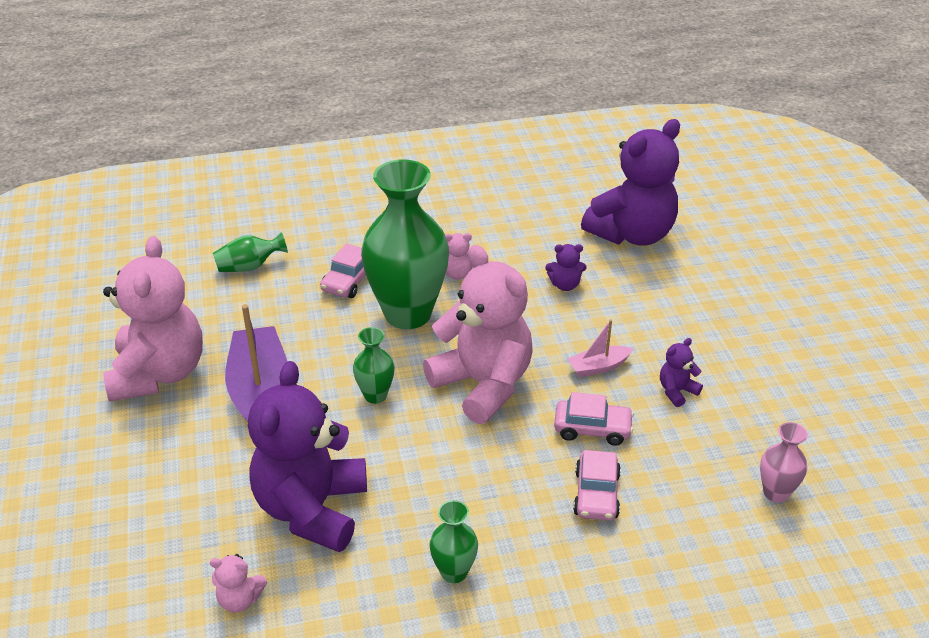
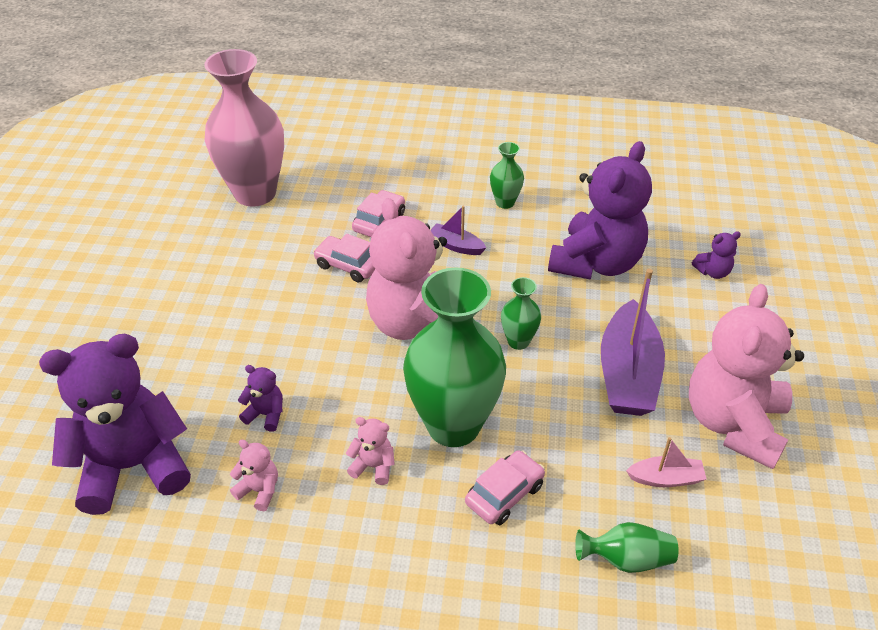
camera: 160 degrees left, 5 degrees up
pink teddy bear [210,554,267,612] -> pink teddy bear moved to [230,439,278,511]
pink boat [568,319,633,377] -> pink boat moved to [626,437,707,487]
purple teddy bear [660,338,703,407] -> purple teddy bear moved to [692,231,741,279]
pink vase [760,422,808,503] -> pink vase [204,49,284,207], size x2.24
none -> purple boat [430,206,486,255]

